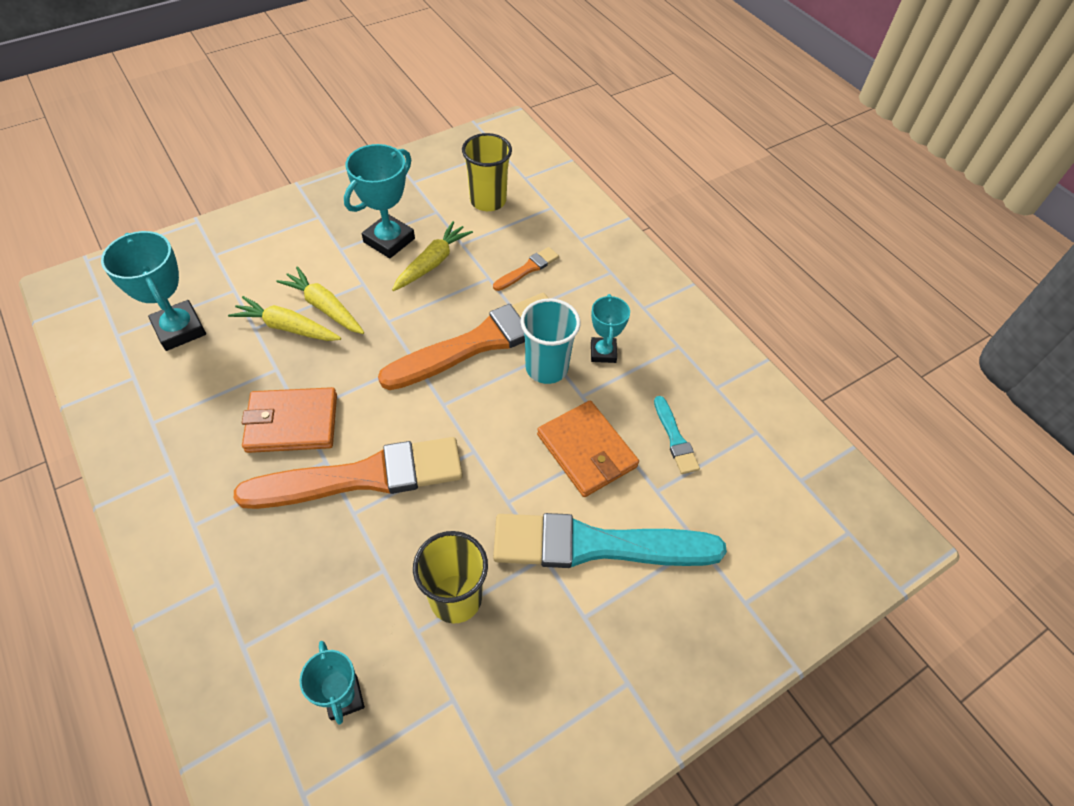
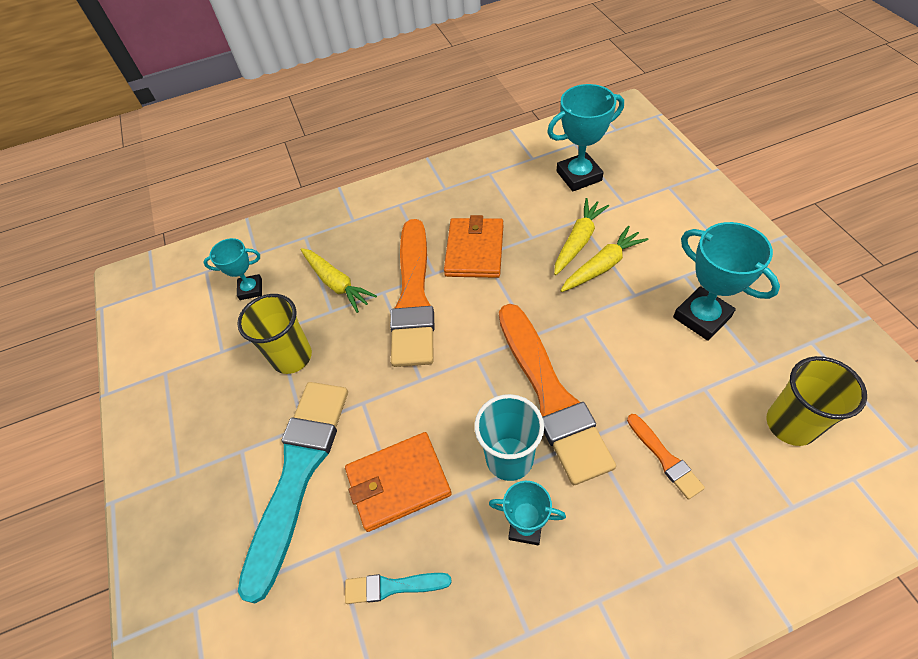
camera: 110 degrees right, 0 degrees up
yellow carrot [392,221,473,291] -> yellow carrot moved to [301,248,377,313]

